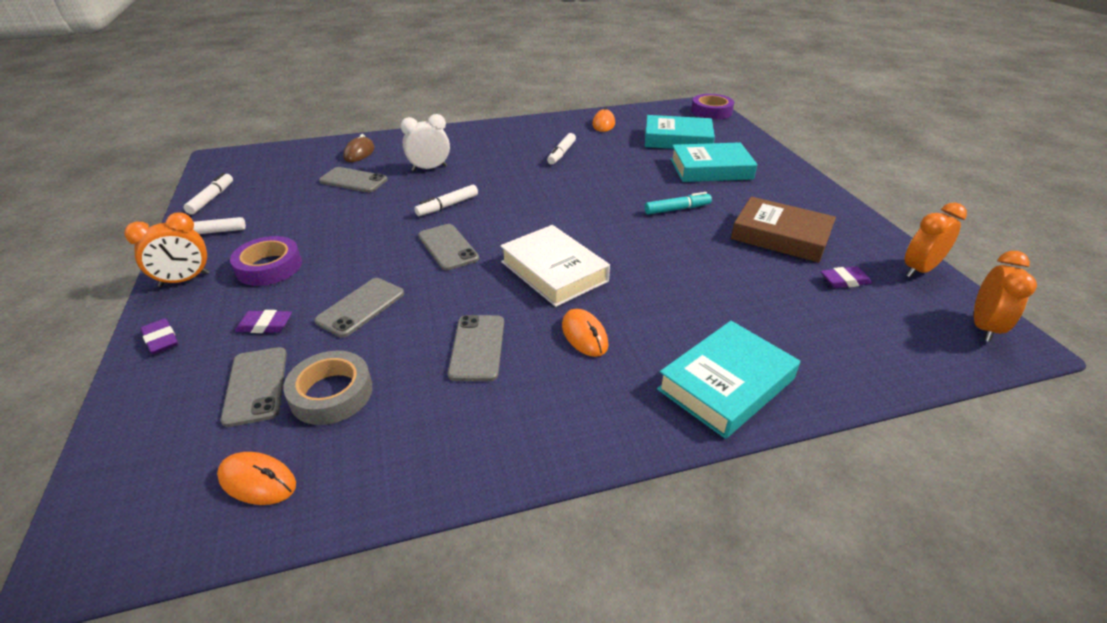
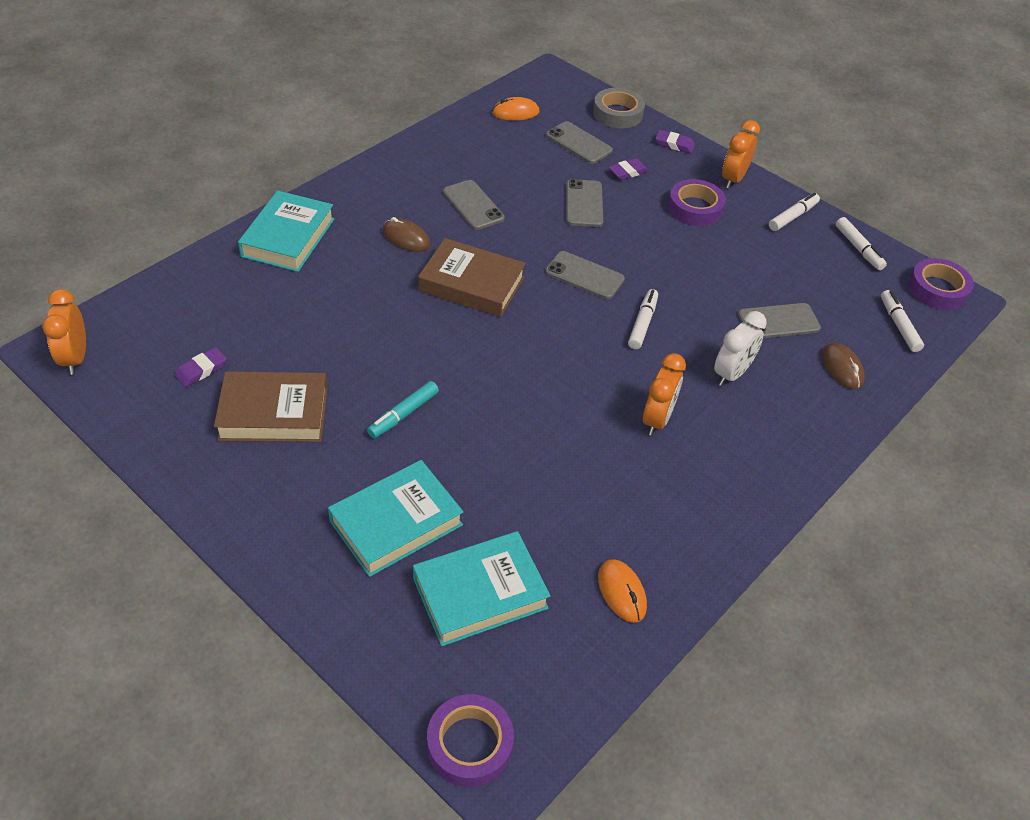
camera: 145 degrees right, 10 degrees up
grey tape [283,351,373,425] -> grey tape moved to [593,88,645,128]
white book [500,225,610,307] -> brown book [418,238,526,317]
white marker [547,133,576,165] -> white marker moved to [881,290,924,352]
orange mouse [562,309,608,357] -> brown mouse [382,217,430,252]
orange clock [904,203,967,278] -> orange clock moved to [643,353,686,436]
none -> purple tape [908,258,974,310]

